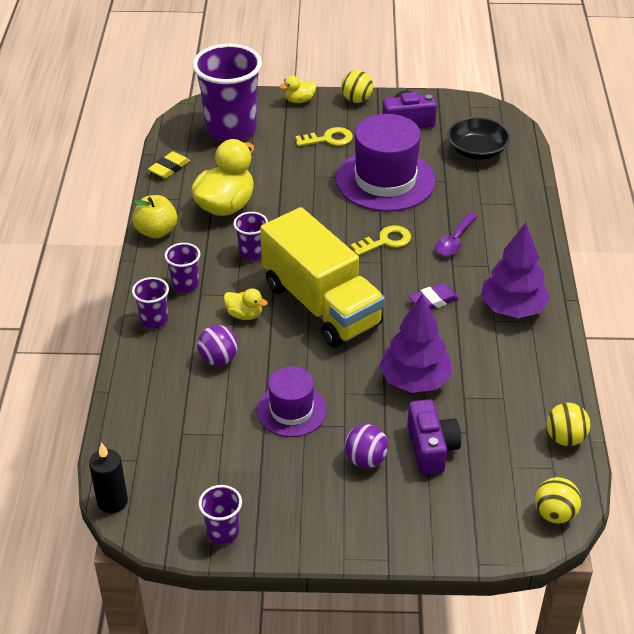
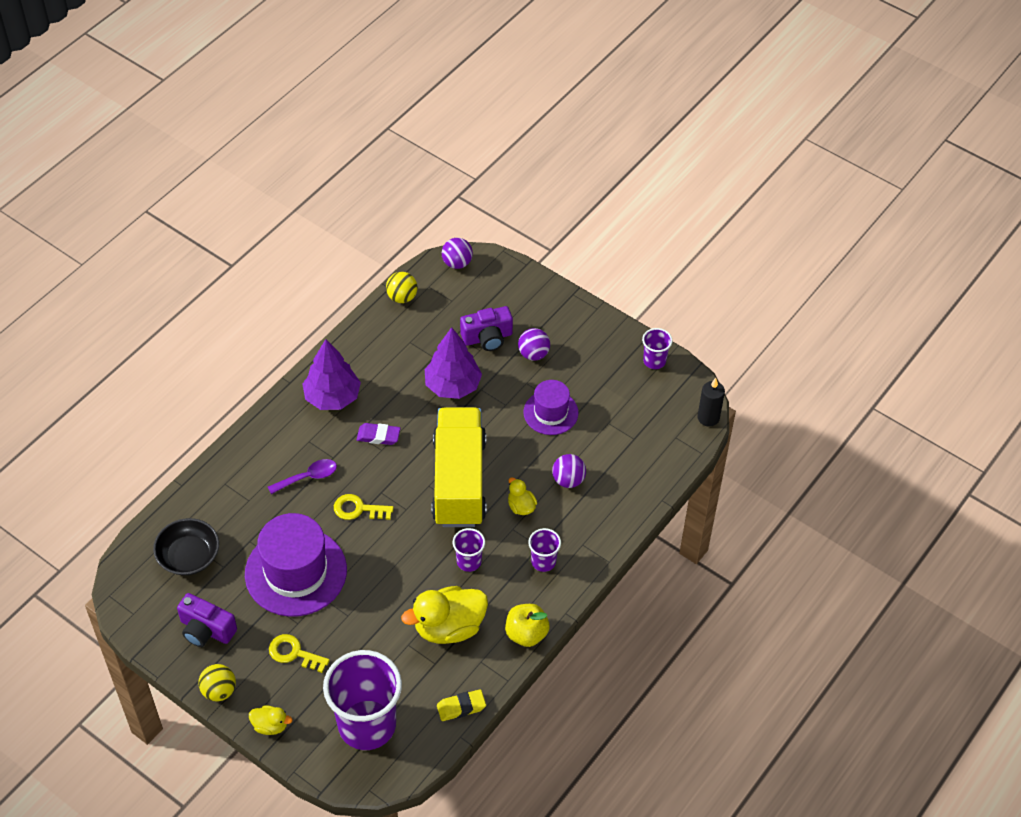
camera: 145 degrees left, 10 degrees up
purple cup [132,277,169,329] -> none
purple camera [407,399,461,475] -> purple camera turned 135 degrees counterclockwise [460,306,513,351]
yellow ball [535,477,581,524] -> purple ball [442,238,473,269]

